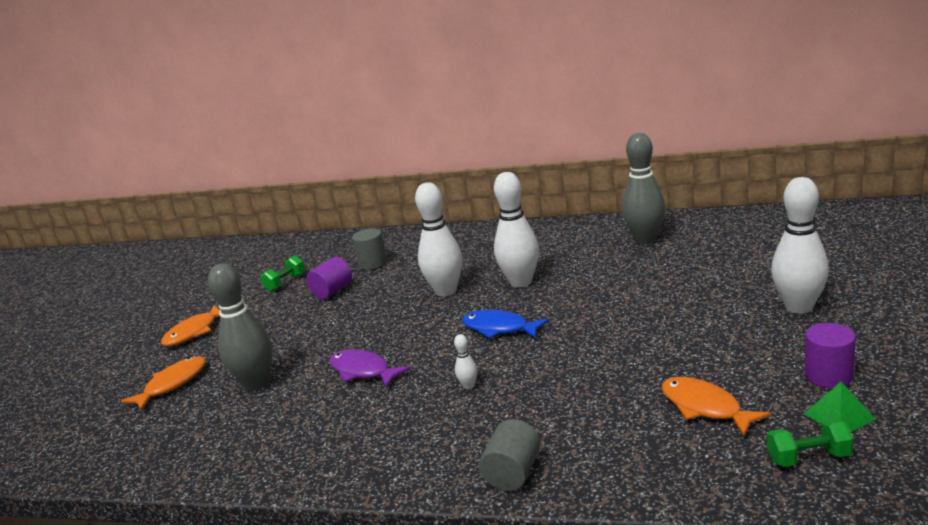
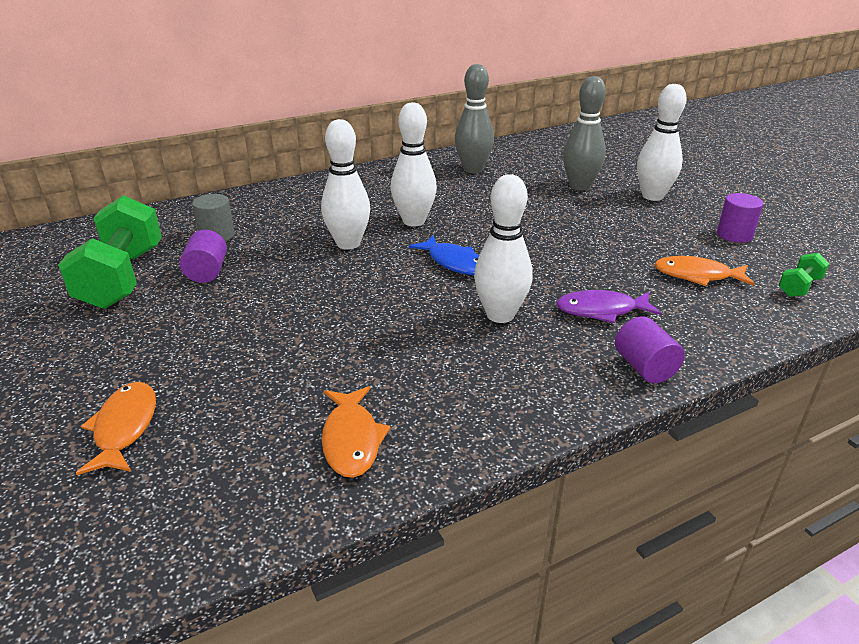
camera: 45 degrees left, 10 degrees up
orange fish [161,305,221,346] -> orange fish moved to [322,386,390,478]
grey bowling pin [208,263,272,390] -> grey bowling pin moved to [563,76,606,191]
green dumbbell [261,255,305,292] -> green dumbbell [58,195,162,309], size x2.25
purple fish [330,349,411,388] -> purple fish moved to [556,290,662,323]
white bowling pin [454,334,477,389] -> white bowling pin [474,174,533,323], size x2.42
blue fish [462,310,549,339] -> blue fish turned 120 degrees counterclockwise [409,235,479,275]
grey cylinder [479,419,541,491] -> purple cylinder [615,316,685,383]
green pyramid [804,382,876,432] -> none

